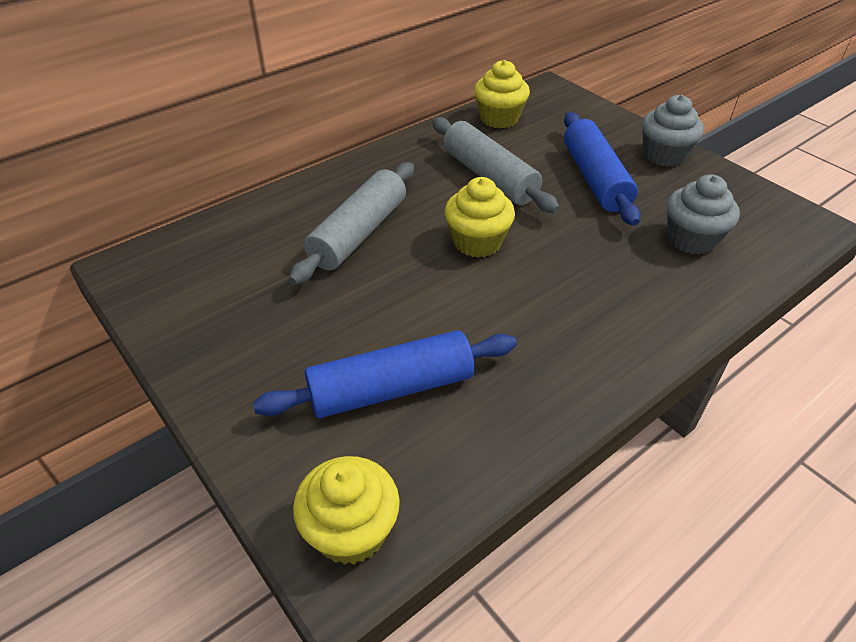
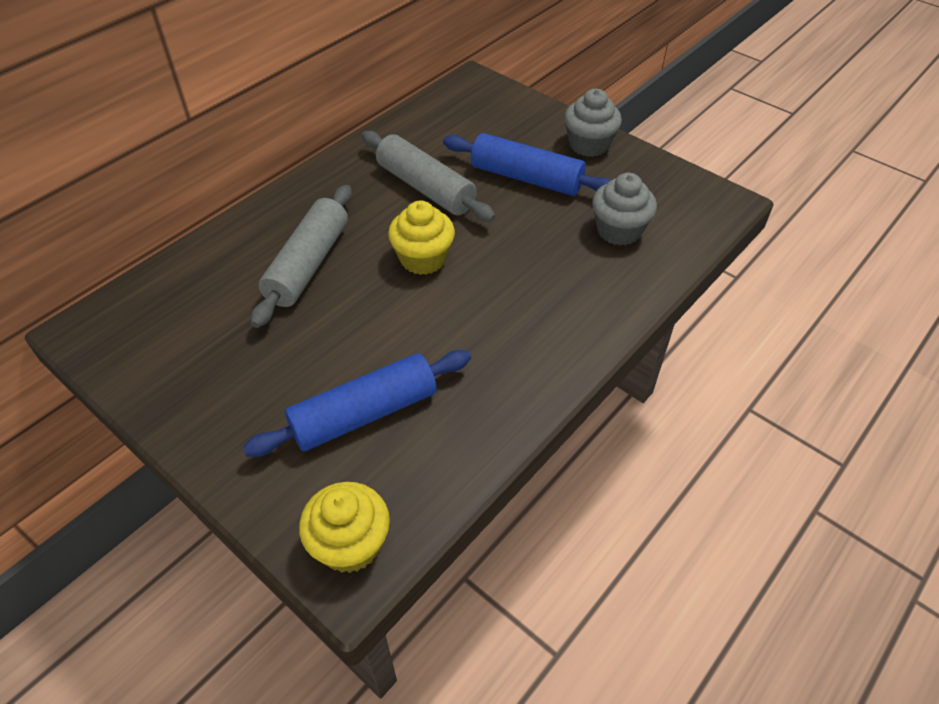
camera: 10 degrees left, 5 degrees up
yellow cupcake [474,60,530,128] -> none
blue rolling pin [564,112,640,226] -> blue rolling pin turned 45 degrees counterclockwise [443,133,611,196]

